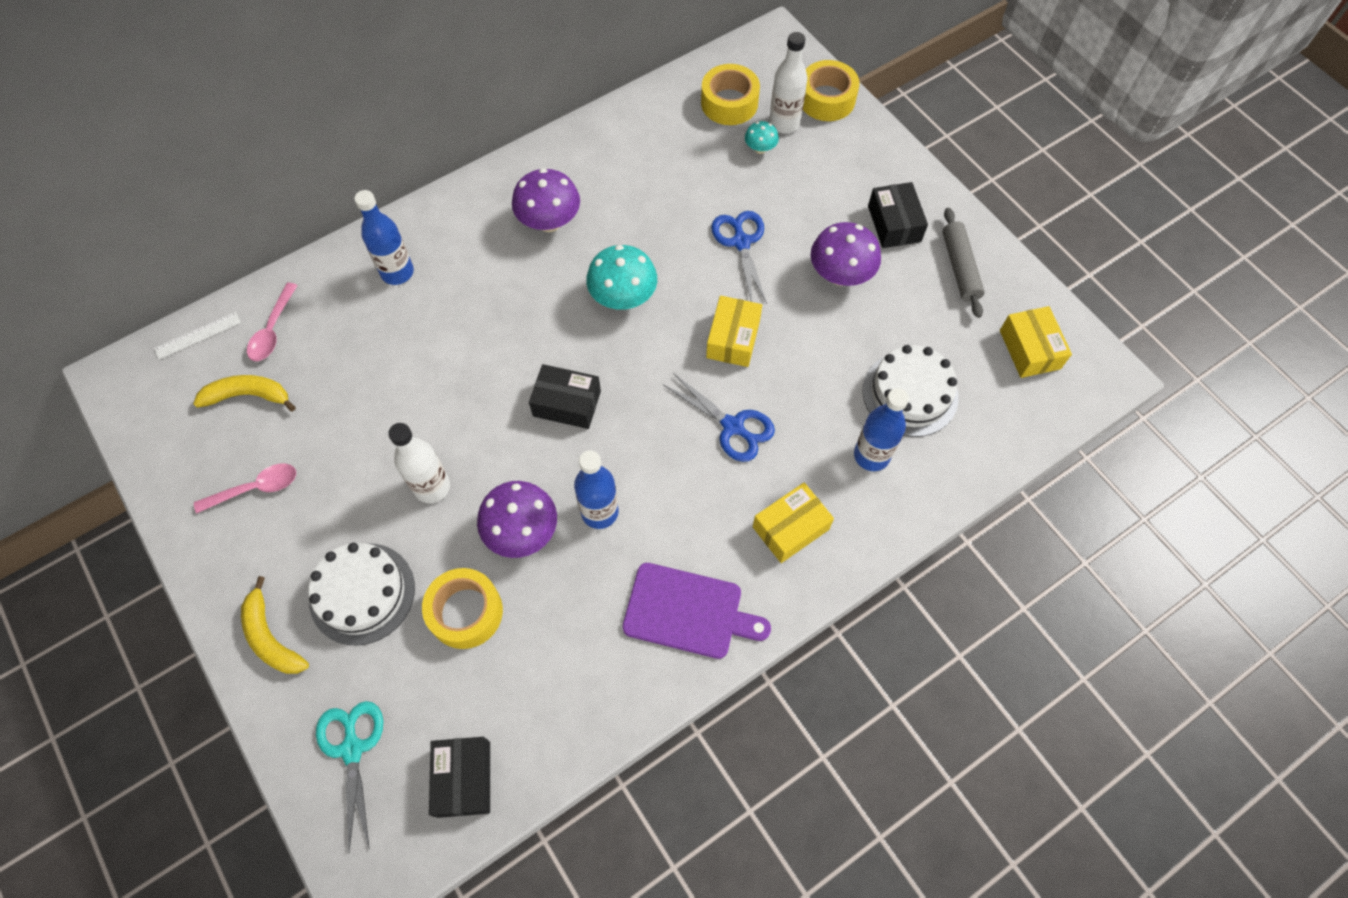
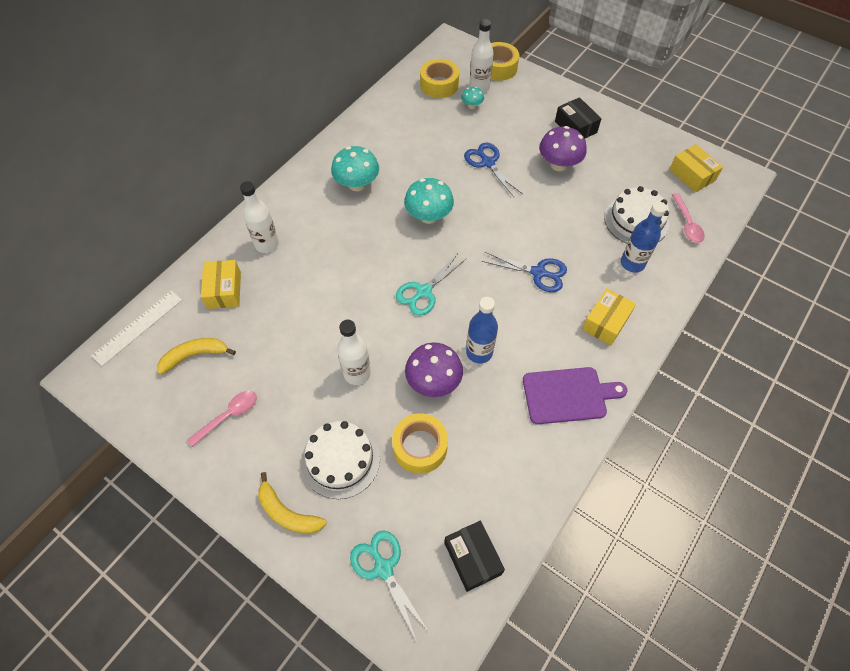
camera: 20 degrees left, 5 degrees down
white ruler [154,312,241,360] -> white ruler [91,291,182,366], size x1.54
pink spoon [247,283,298,361] -> pink spoon moved to [672,193,705,243]
blue bottle [354,190,414,285] -> white bottle [240,181,279,253]
purple mushroom [512,168,580,232] -> turquoise mushroom [331,146,379,191]
black box [529,364,601,429] -> turquoise scissors [396,253,467,316]
yellow box [706,296,762,367] -> yellow box moved to [201,260,241,309]
grey rolling pin [942,208,985,318] -> none

